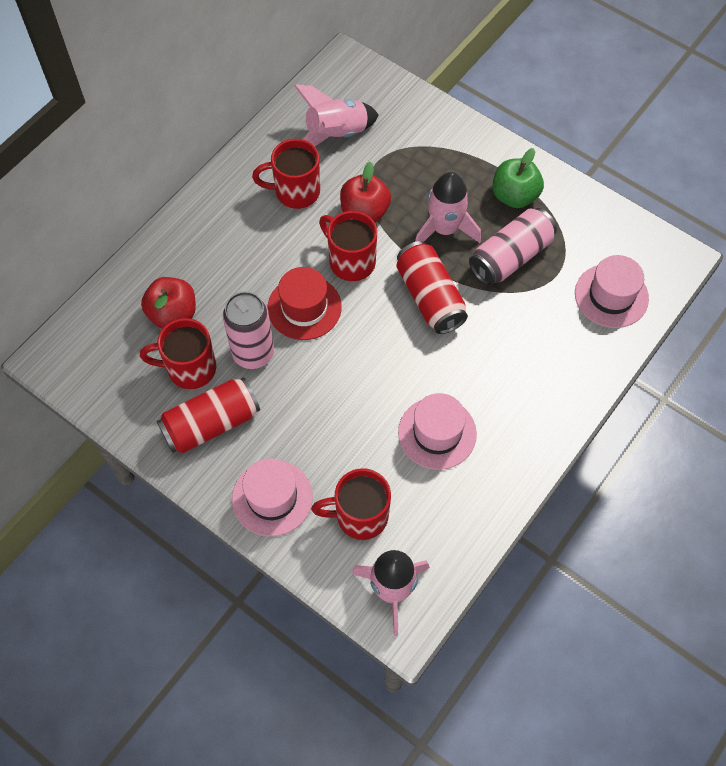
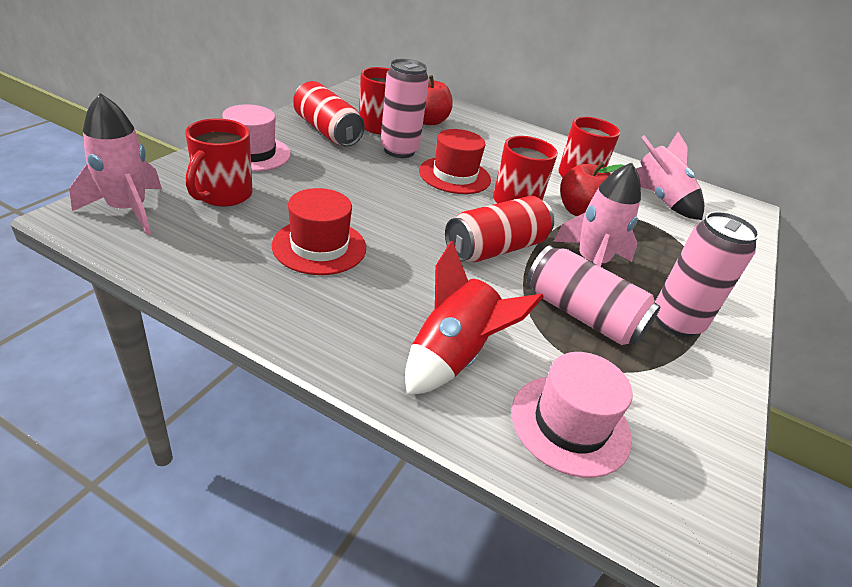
camera: 75 degrees right, 25 degrees down
red mug [311,468,391,540] -> red mug turned 150 degrees counterclockwise [185,118,253,207]
pink hat [398,393,477,470] -> red hat [272,188,366,275]
green apple [492,148,544,208] -> pink can [655,211,759,338]
none -> red rocket [405,240,544,395]

